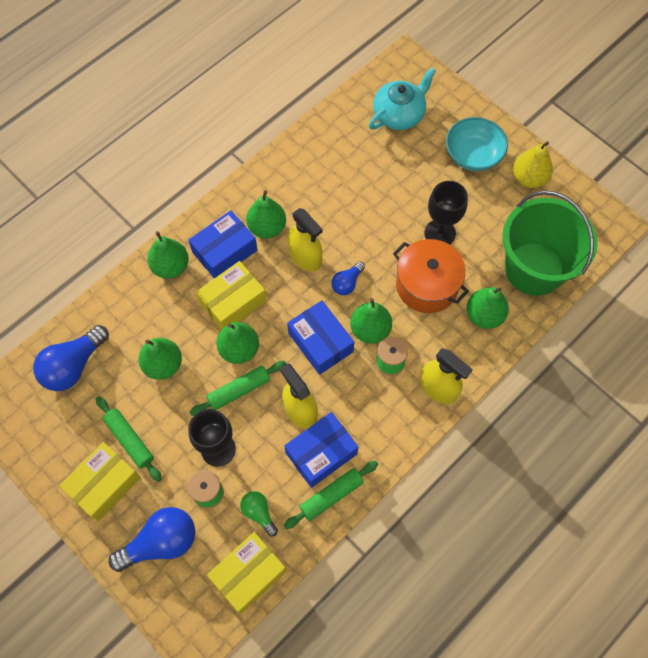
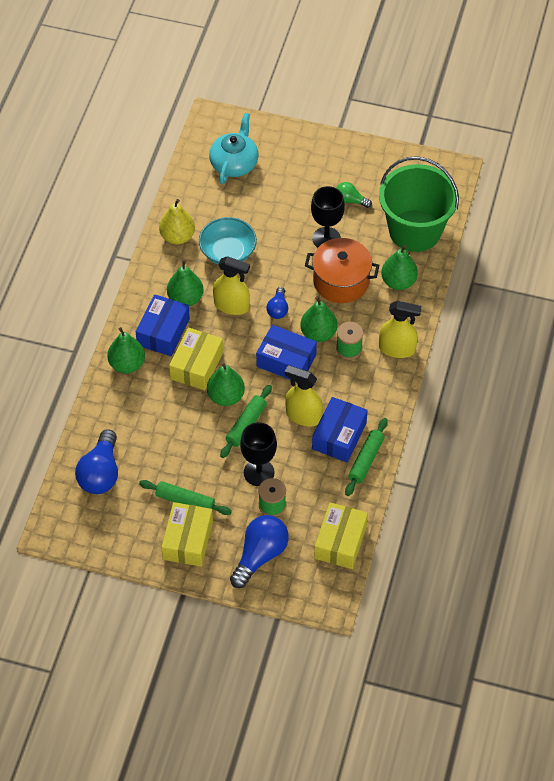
camera: 30 degrees left, 10 degrees down
green pear [139,338,182,380] -> none
green light bulb [240,491,278,537] -> green light bulb moved to [336,182,372,208]
turquoise bowl [446,117,508,171] -> turquoise bowl moved to [199,217,257,264]
yellow pear [513,141,553,188] -> yellow pear moved to [159,199,195,245]

